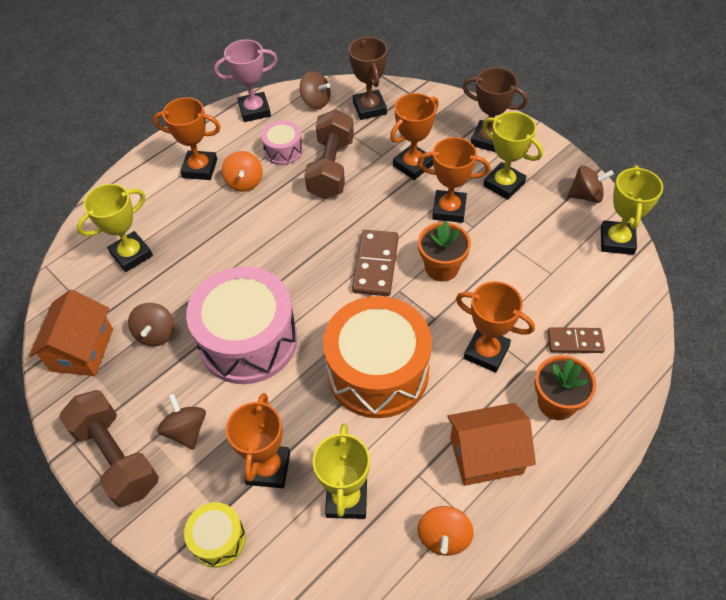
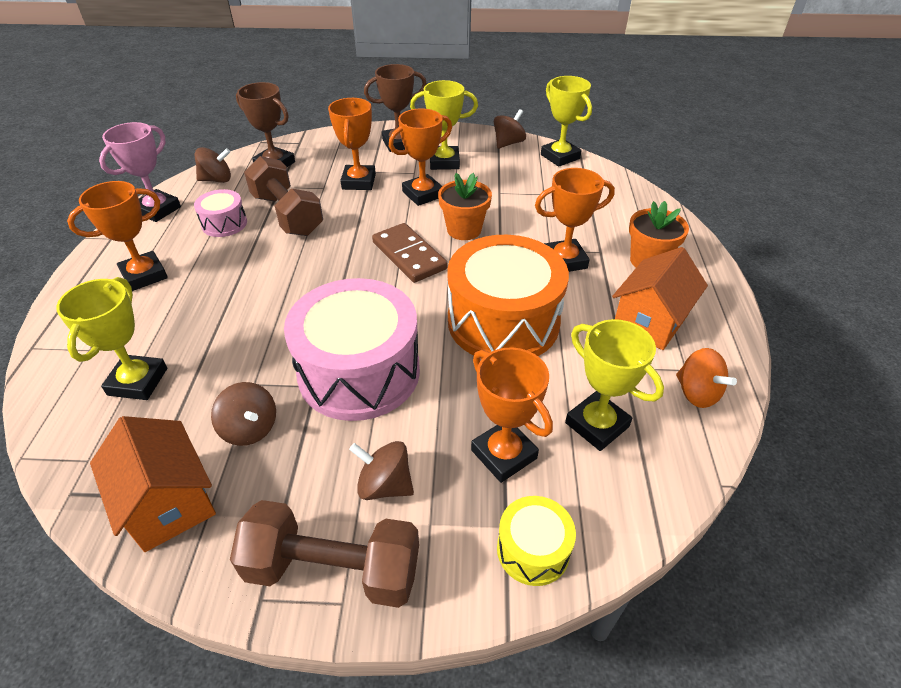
camera: 45 degrees left, 10 degrees down
orange spinning top [222,151,263,192] -> none
brown domino [547,327,605,353] -> none

